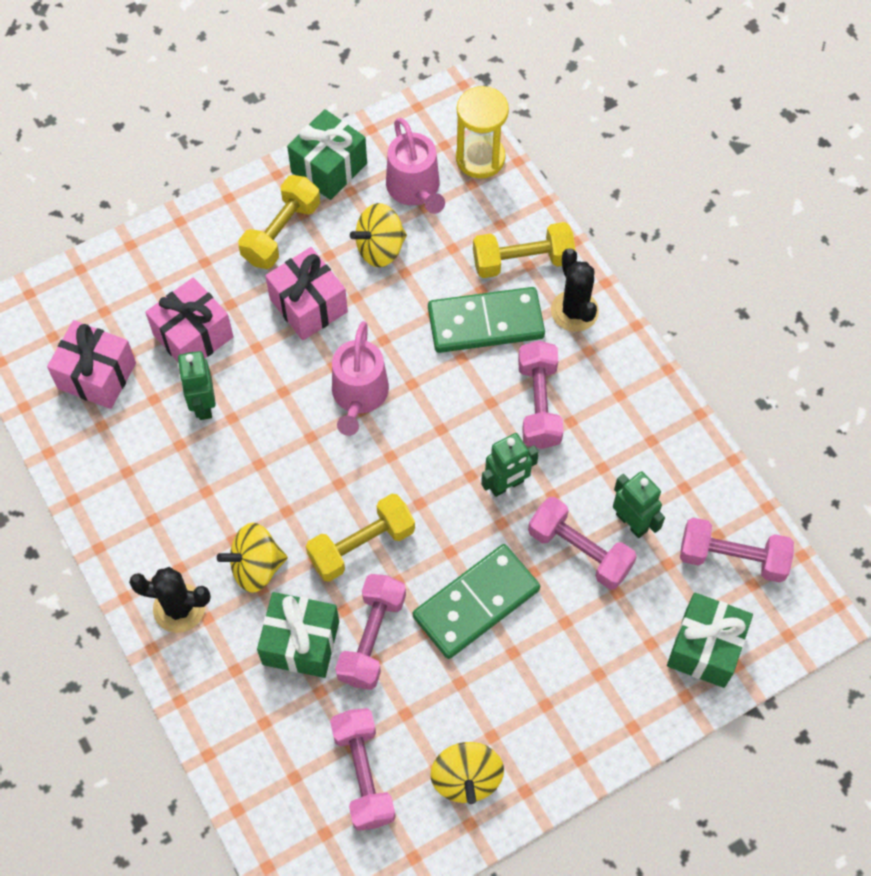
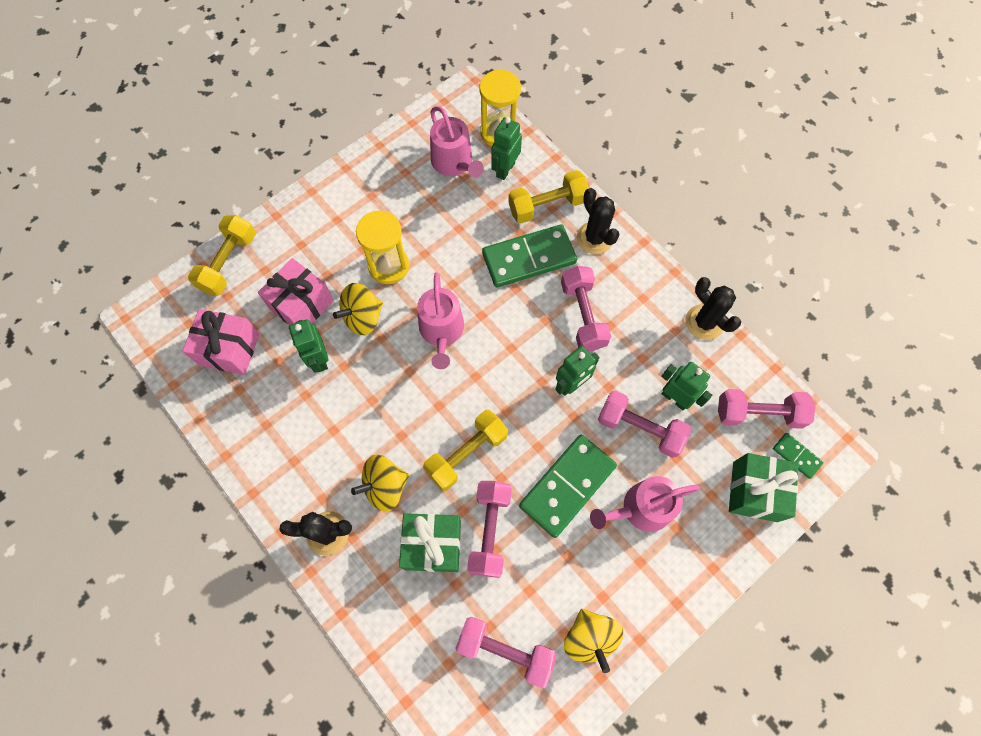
camera: 10 degrees left, 5 degrees up
yellow dumbbell [238,175,320,269] -> yellow dumbbell moved to [188,215,256,296]
pink gift [265,247,348,340] -> yellow hourglass [356,211,409,284]
green gift [287,109,367,200] -> none
pink dumbbell [330,708,396,831] -> pink dumbbell turned 45 degrees counterclockwise [455,617,557,688]
yellow spinning top [350,203,407,267] -> yellow spinning top moved to [333,283,383,335]
none -> green robot [492,117,522,180]
none -> pink watering can [590,476,701,532]
none -> black cactus [685,277,741,340]
none -> green domino [773,433,824,479]

